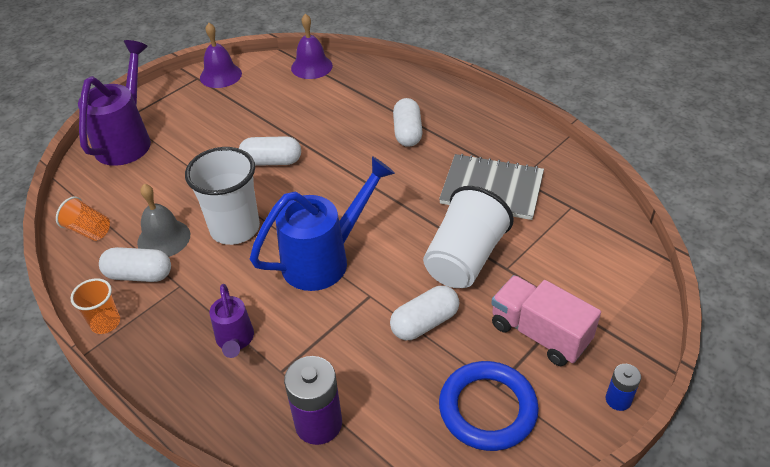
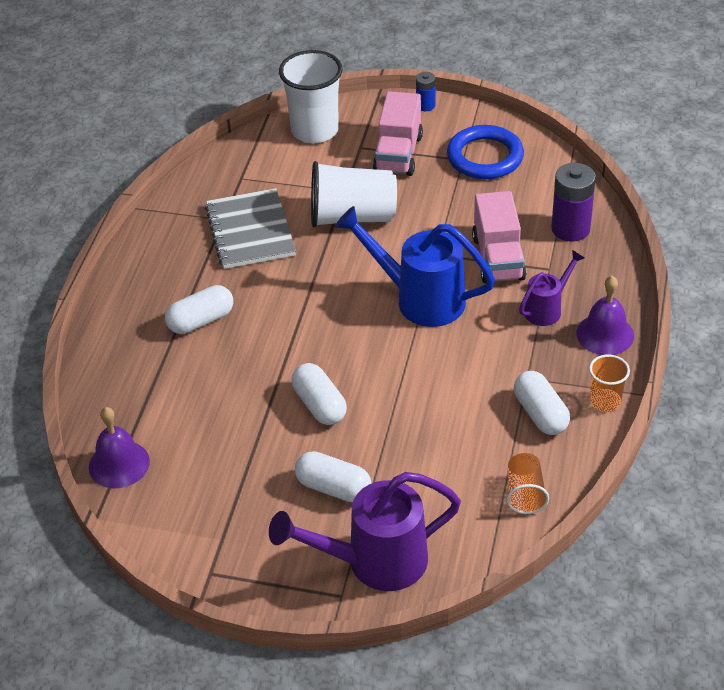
camera: 120 degrees left, 0 degrees up
grey bell [137,184,190,257] -> none
white cup [185,147,260,245] -> white cup moved to [279,50,342,143]
purple bell [200,23,242,88] -> purple bell moved to [577,276,634,355]
white capsule [390,286,459,340] -> white capsule moved to [295,451,371,502]
none -> pink truck [472,191,526,284]

